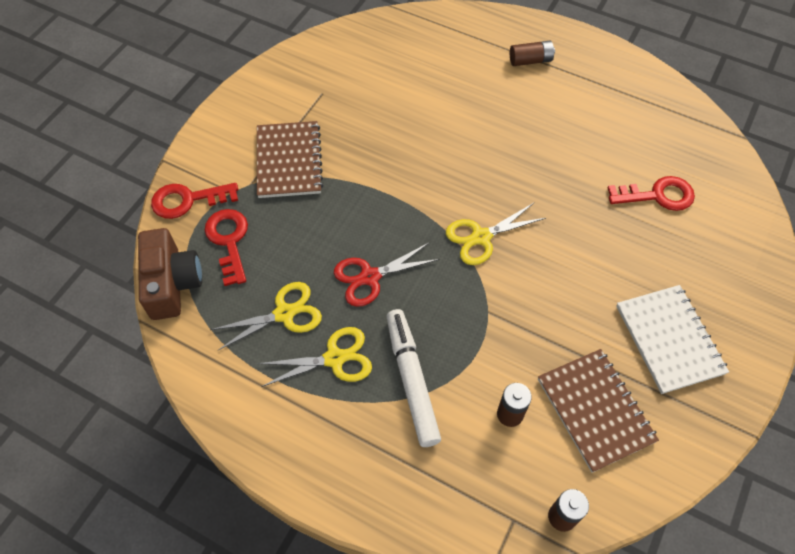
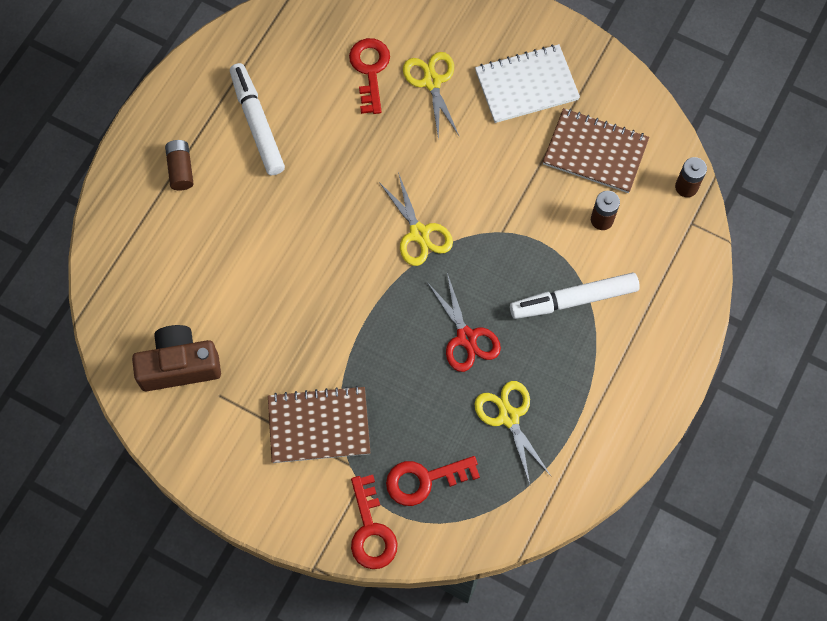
camera: 90 degrees left, 10 degrees up
brown camera [138,228,202,320] -> brown camera moved to [132,325,221,391]
yellow scissors [257,327,372,387] -> yellow scissors moved to [403,52,459,141]
brown notebook [538,349,659,473] -> brown notebook turned 45 degrees clockwise [543,108,649,193]
none -> white marker [230,63,285,175]

